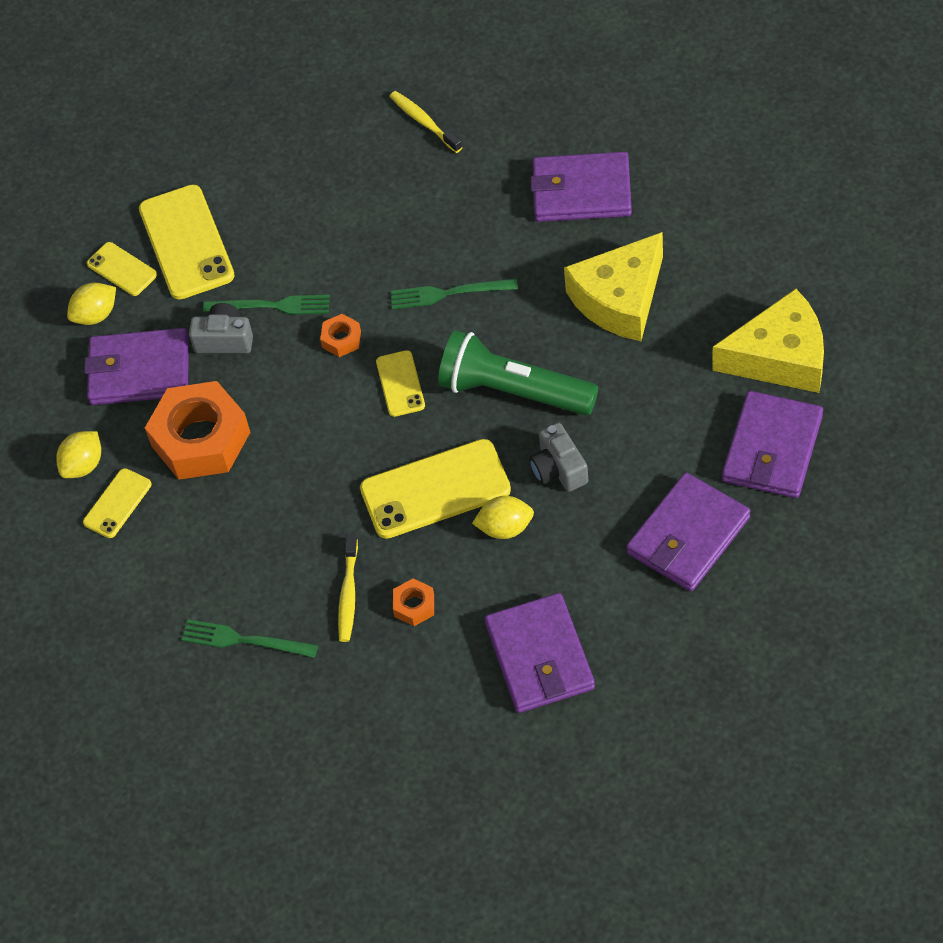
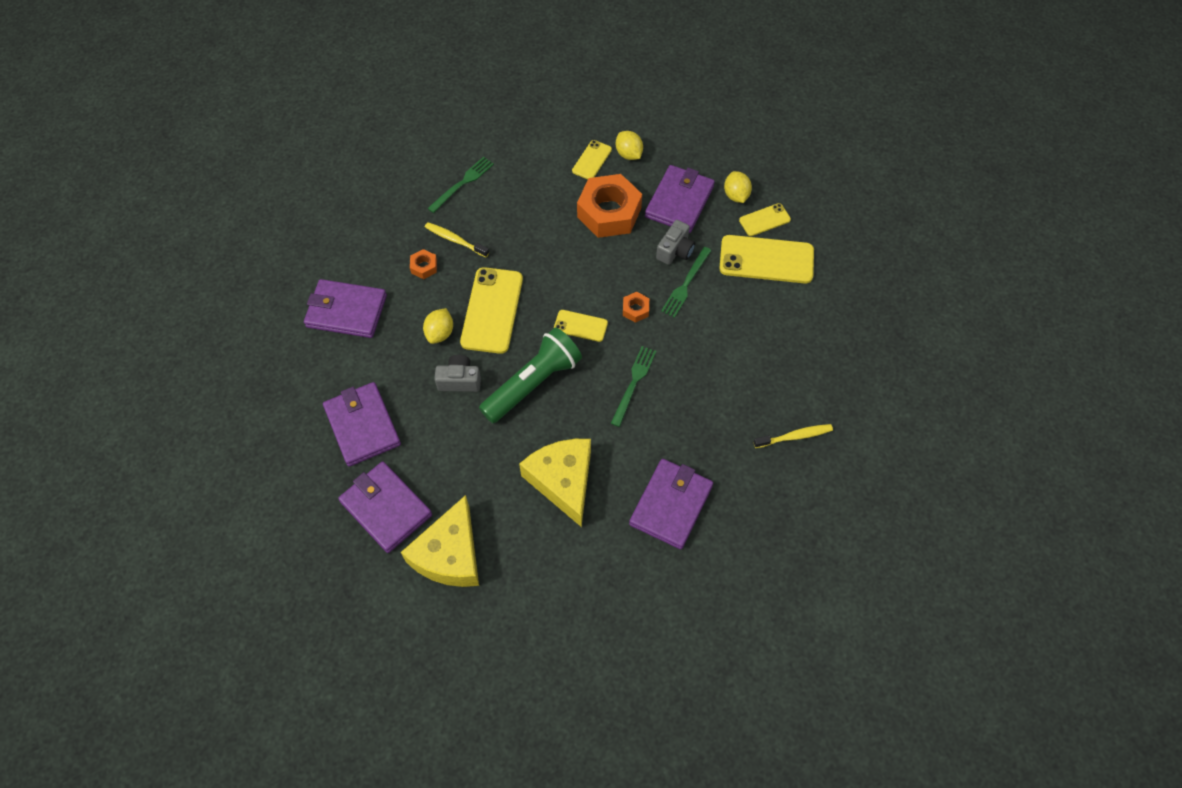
camera: 110 degrees right, 5 degrees up
yellow phone [83,468,152,538] -> yellow phone turned 60 degrees clockwise [572,140,612,179]

